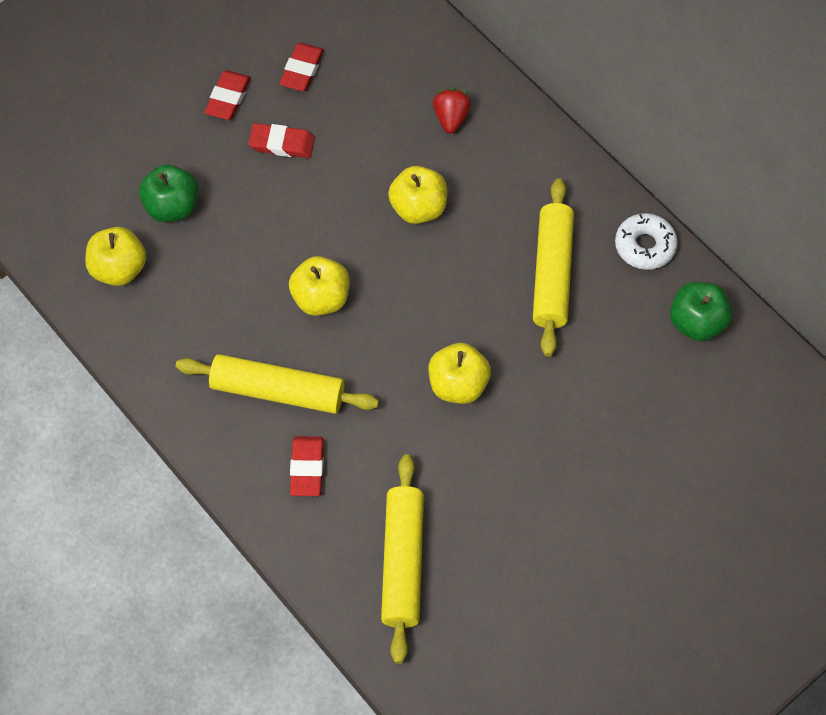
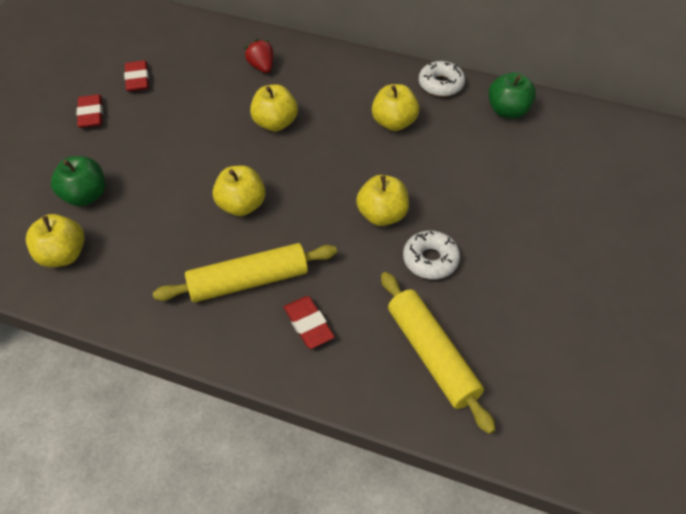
camera: 30 degrees left, 10 degrees down
red eraser [248,123,315,158] -> none
yellow rolling pin [533,178,574,356] -> yellow apple [372,84,419,131]
none -> white donut [403,231,460,279]

